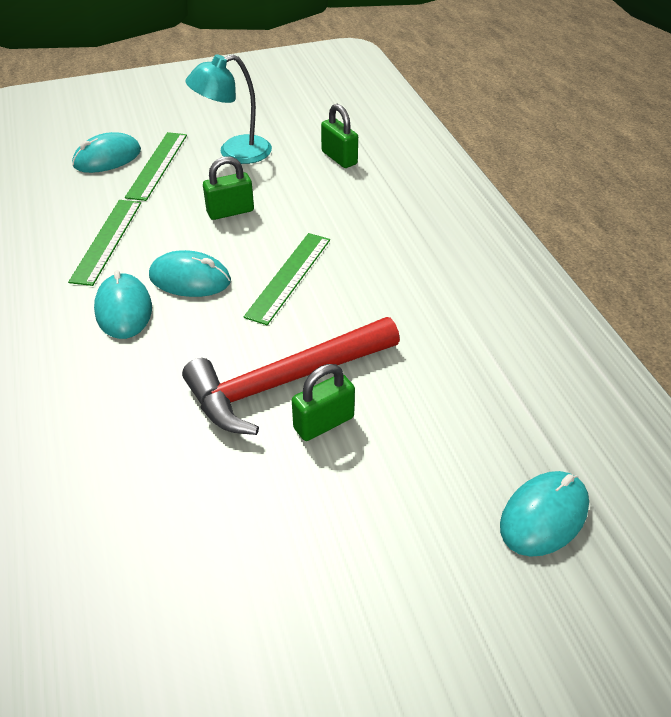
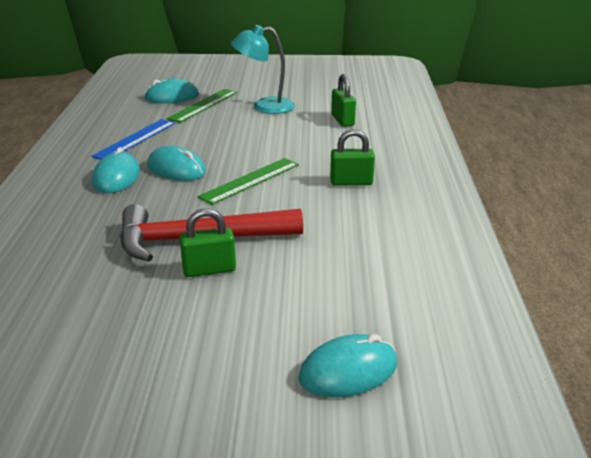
camera: 20 degrees right, 15 degrees down
green ruler [68,200,141,286] -> blue ruler [91,119,176,160]
green padlock [203,156,254,220] -> green padlock moved to [330,129,375,186]

